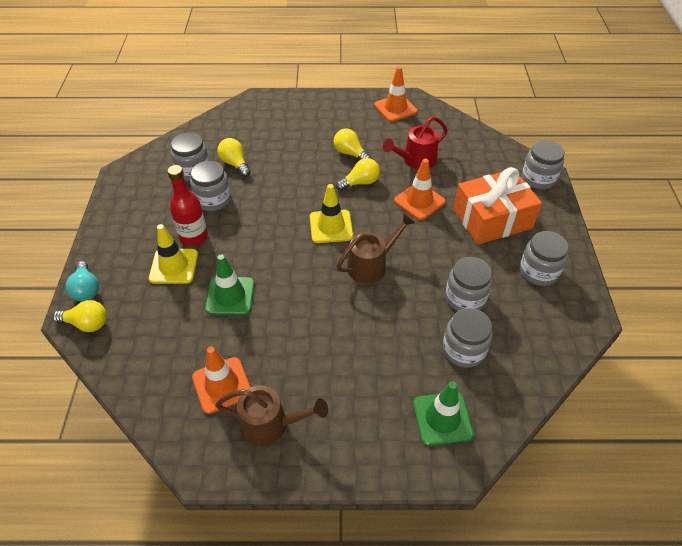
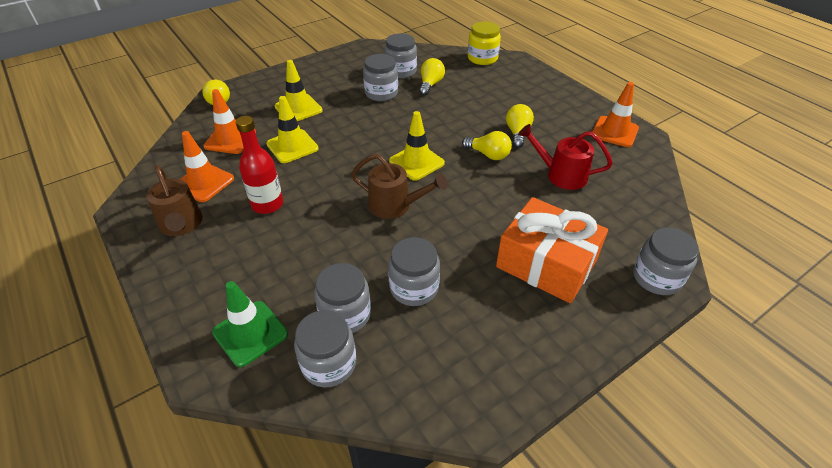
camera: 55 degrees right, 5 degrees down
turquoise light bulb [66,261,99,301] -> none
red bottle [167,165,208,246] -> red bottle moved to [236,116,283,214]
green traffic cone [205,254,255,315] -> yellow traffic cone [266,96,319,163]
orange traffic cone [394,159,446,220] -> orange traffic cone moved to [203,89,256,154]
grey jar [520,231,569,286] -> grey jar moved to [294,310,356,387]
none -> yellow jar [468,21,501,65]

